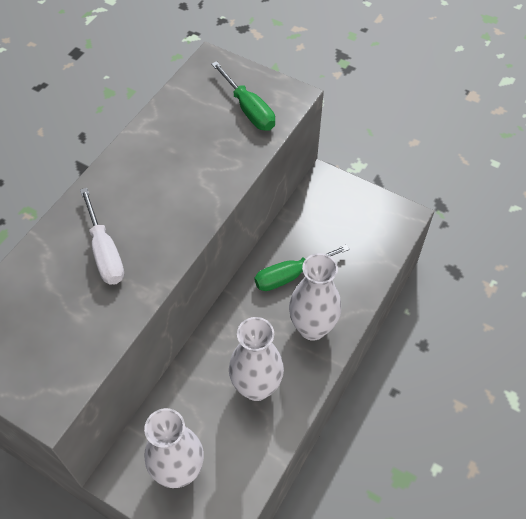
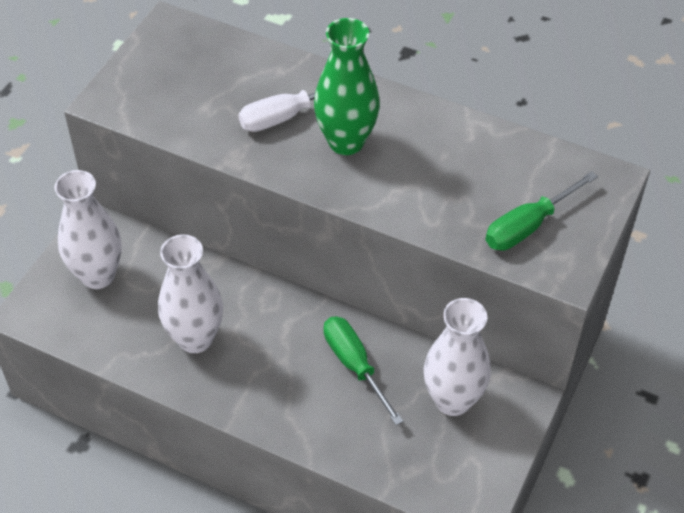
camera: 85 degrees right, 5 degrees down
white vase [289,253,341,341] -> white vase moved to [424,298,491,416]
none -> green vase [314,18,380,155]

